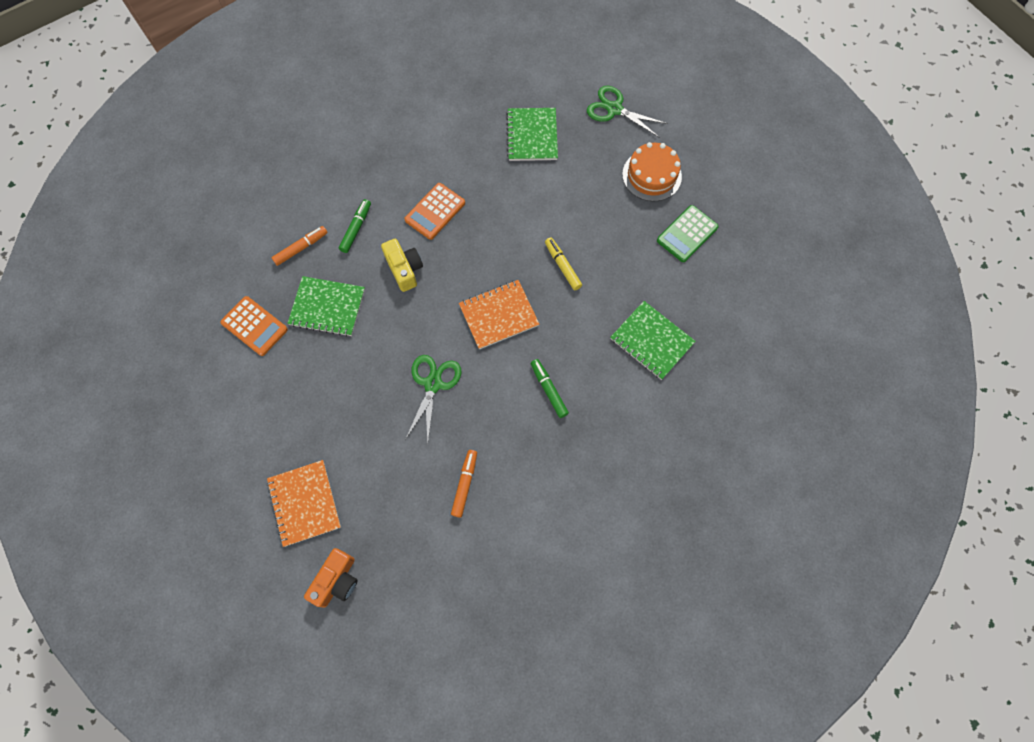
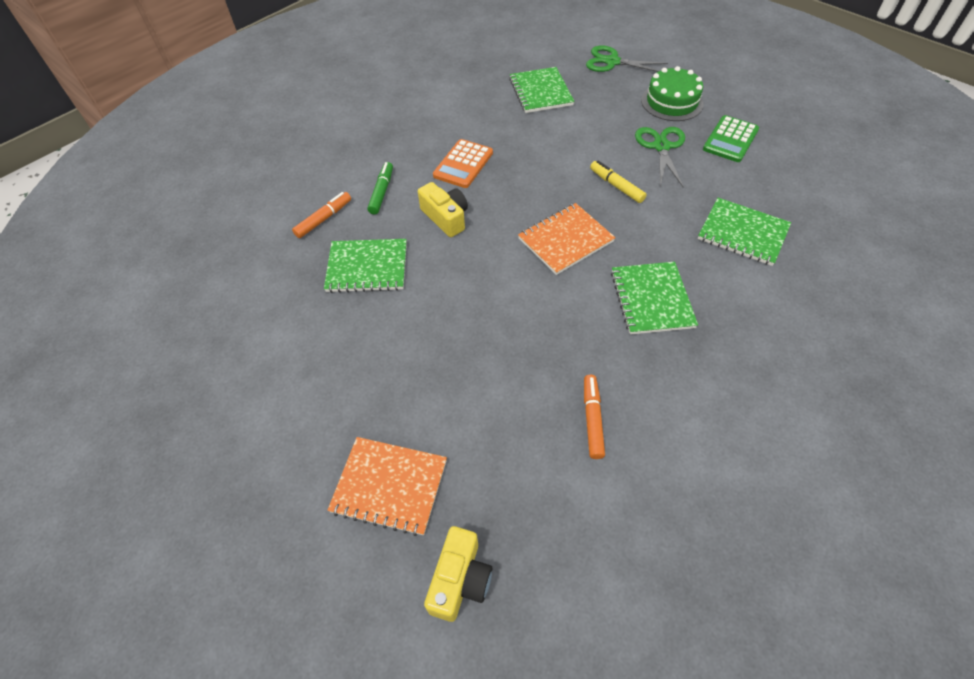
camera: 10 degrees left, 15 degrees down
orange calculator [221,296,288,356] -> none
orange notebook [267,460,341,547] -> orange notebook turned 45 degrees counterclockwise [328,437,447,536]
orange camera [304,548,358,607] -> yellow camera [424,526,492,622]
green scissors [405,355,461,444] -> green scissors moved to [635,127,685,188]
green marker [531,359,569,418] -> green notebook [611,262,698,335]
orange cake [622,142,682,201] -> green cake [641,66,704,121]

